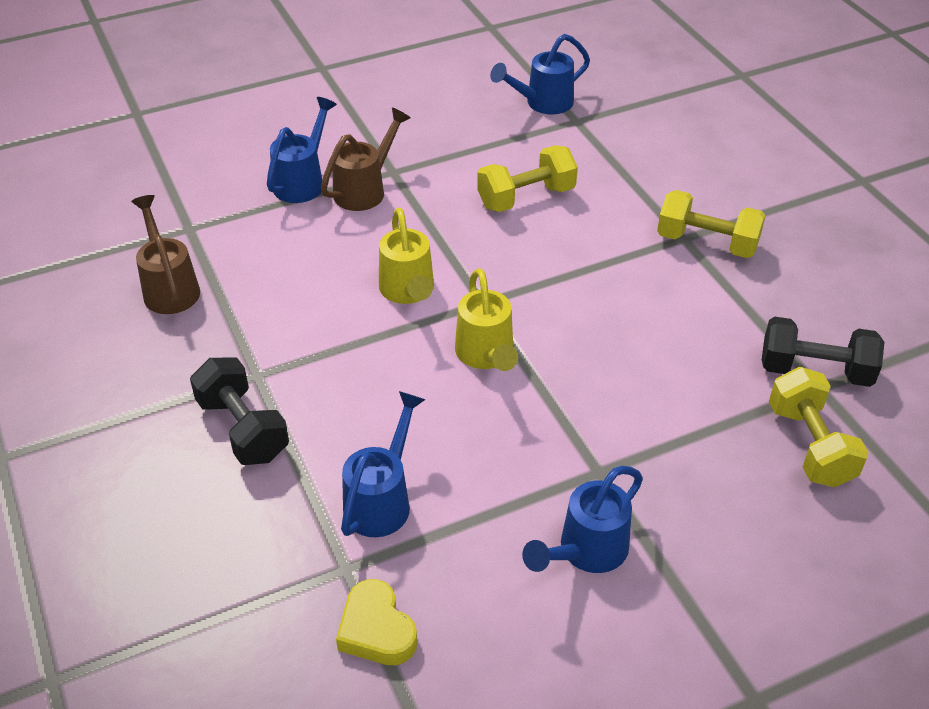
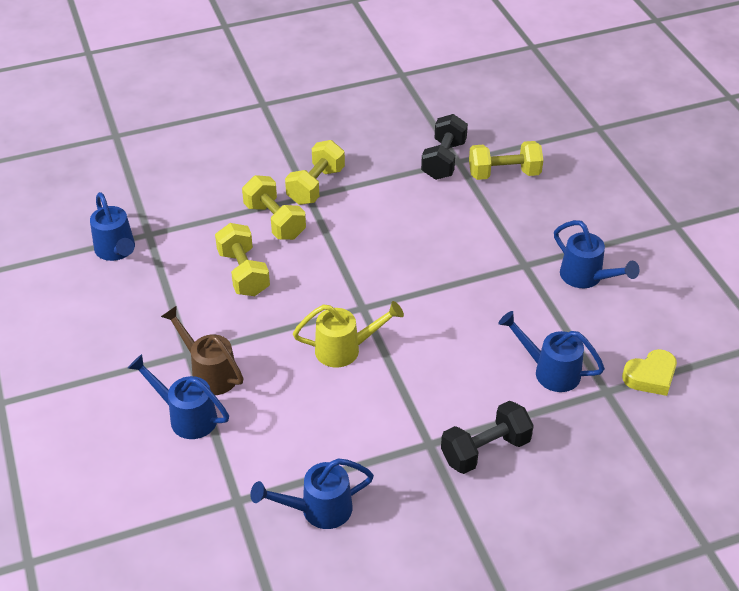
camera: 85 degrees left, 0 degrees up
brown watering can [131,195,200,314] -> blue watering can [250,458,374,529]
yellow watering can [455,268,518,371] -> none
none -> yellow dumbbell [242,175,306,240]

